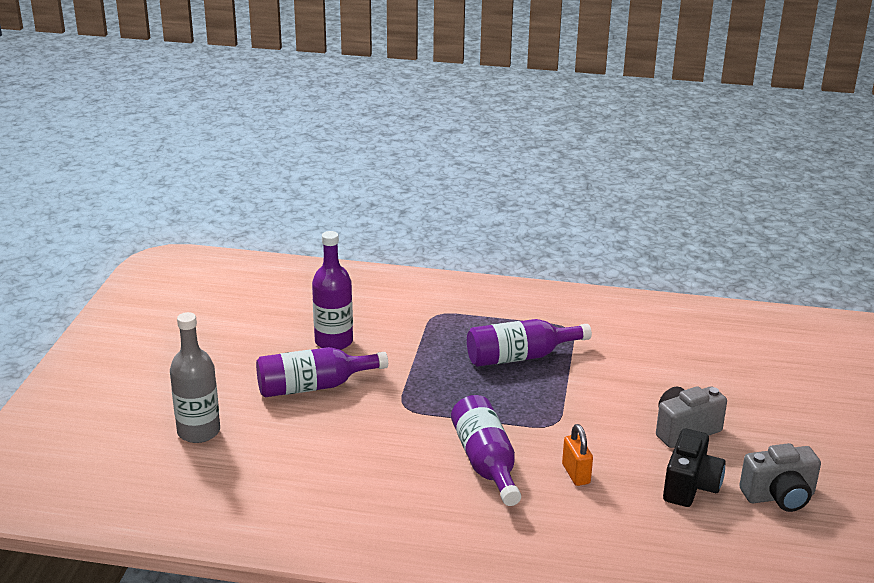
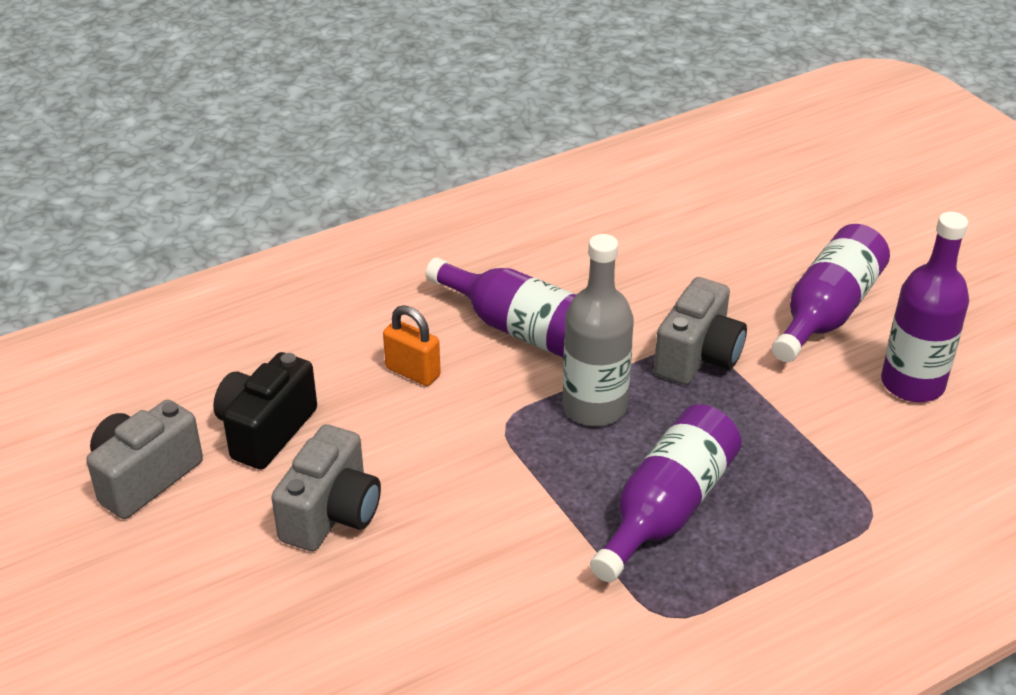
camera: 140 degrees right, 10 degrees up
grey bottle [170,312,220,443] -> grey bottle moved to [563,234,634,426]
black camera [663,429,726,507] -> black camera turned 45 degrees clockwise [213,352,317,470]
none -> grey camera [654,277,747,385]

